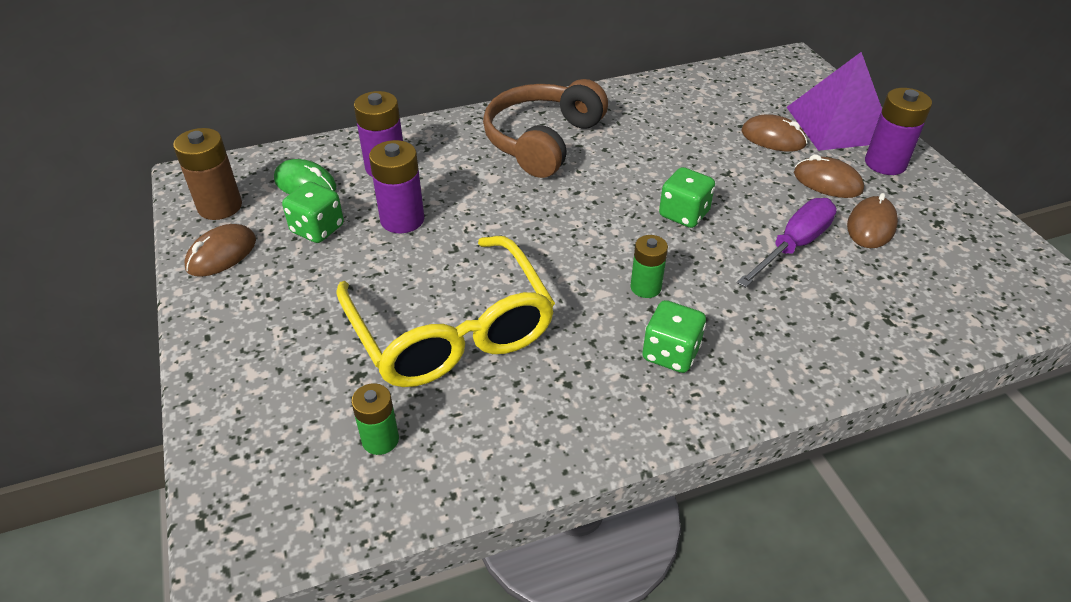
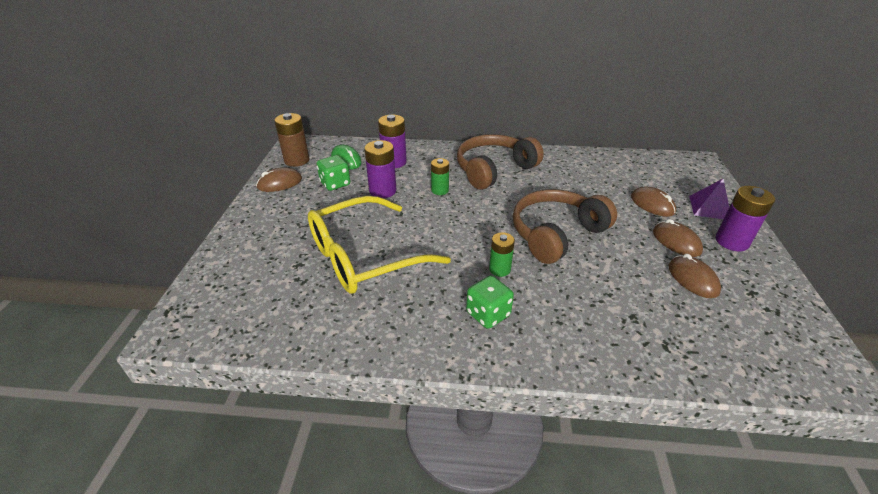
camera: 25 degrees right, 5 degrees down
yellow glasses [336,236,555,387] -> yellow glasses turned 60 degrees clockwise [308,196,451,294]
green battery [351,383,399,455] -> green battery moved to [431,158,449,195]
green dice [659,167,715,228] -> brown headphones [513,189,617,264]
purple screwdriver [737,198,837,288] -> none
purple pyramid [787,52,882,151] -> purple pyramid [689,179,729,219], size x0.59
brown mouse [847,193,898,248] -> brown mouse turned 75 degrees counterclockwise [669,254,721,298]

